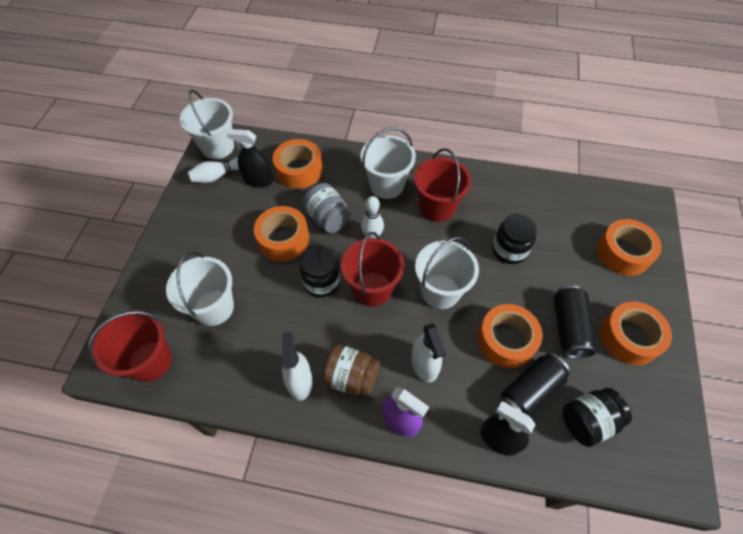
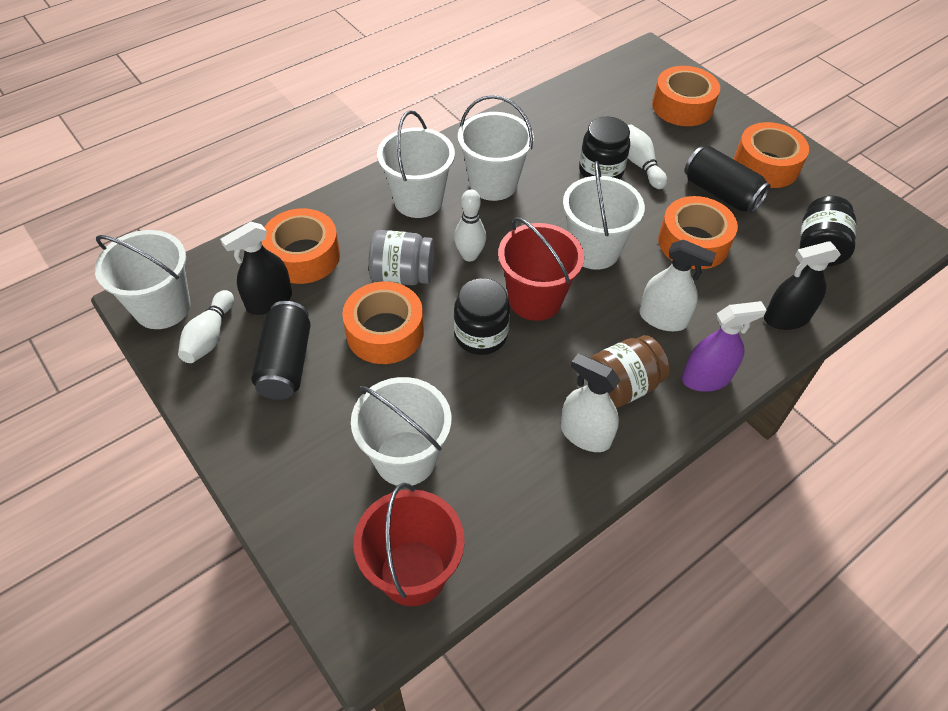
camera: 50 degrees left, 5 degrees down
red bucket [414,148,471,222] -> white bucket [458,95,534,201]
black can [499,353,571,418] -> black can moved to [252,301,311,400]
none -> white bowling pin [628,125,667,189]

